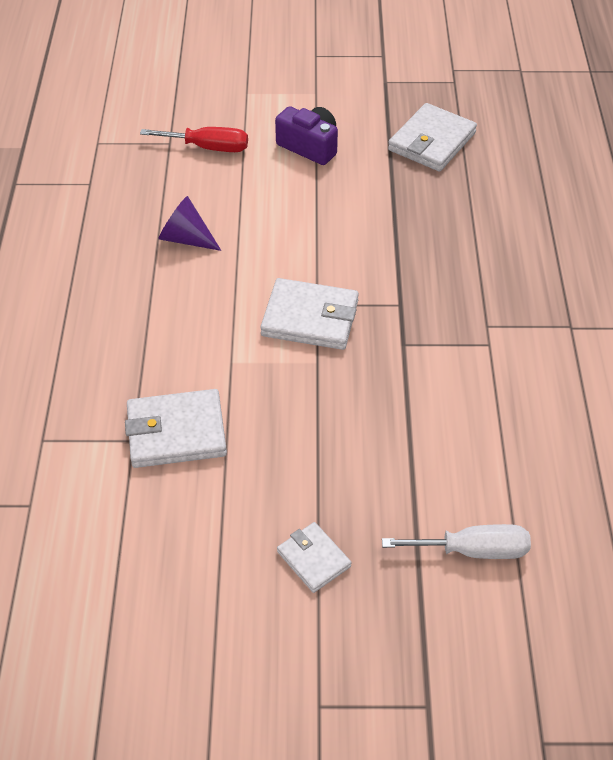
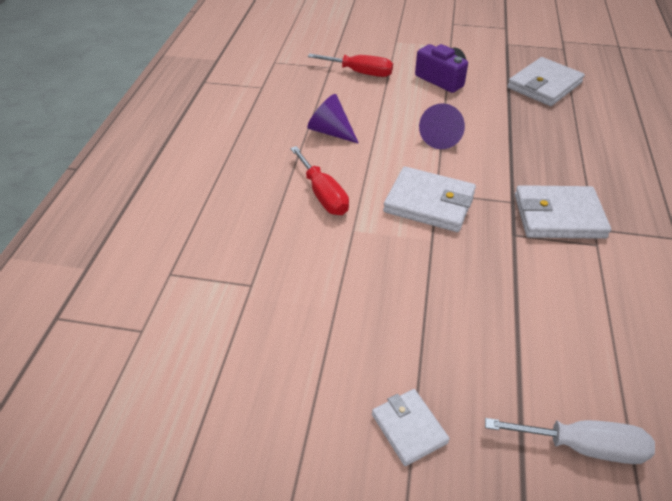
camera: 10 degrees right, 5 degrees down
white wallet [125,389,227,468] -> white wallet moved to [515,185,611,239]
none -> red screwdriver [290,146,349,215]
none -> purple cone [419,103,465,149]

